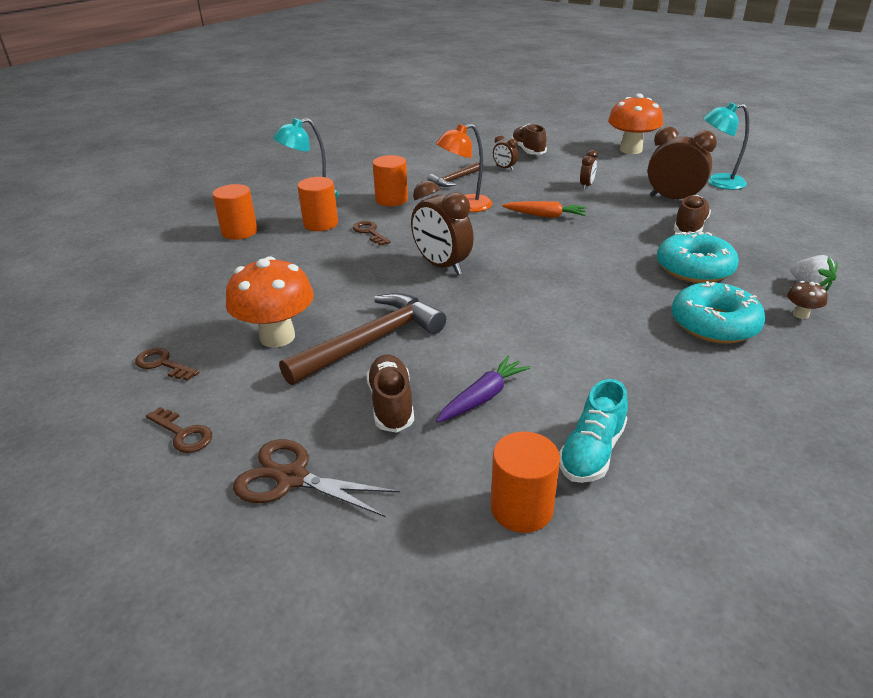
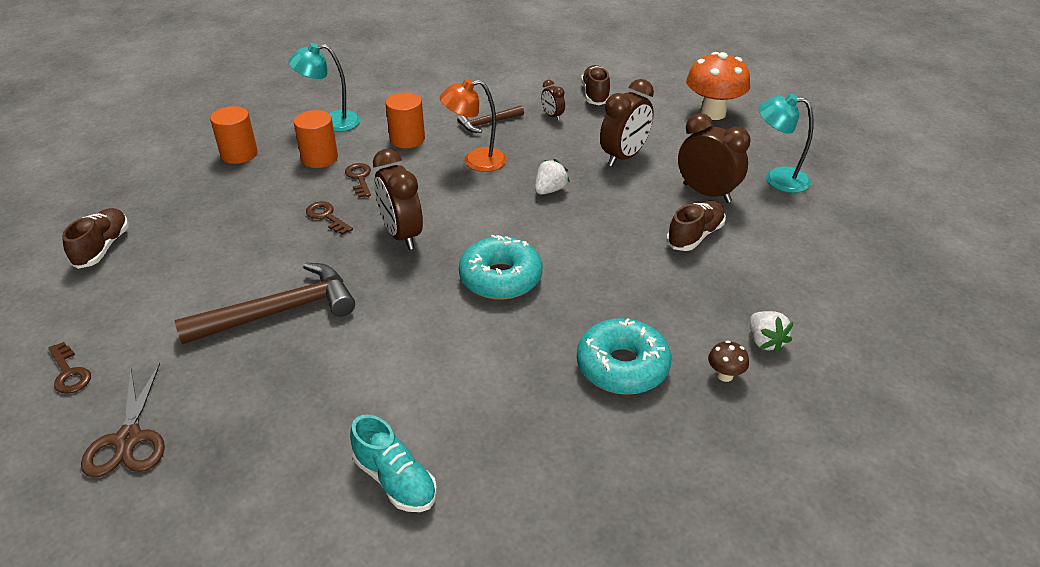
camera: 15 degrees right, 5 degrees up
brown key [135,348,200,381] -> brown key moved to [306,202,353,235]
orange mushroom [226,256,314,348] -> none
brown scissors [233,439,400,517] -> brown scissors turned 135 degrees counterclockwise [81,363,165,478]
brown shoe [367,355,414,433] -> brown shoe moved to [62,208,129,269]
purple carrot [436,356,530,423] -> none
orange cylinder [491,432,560,533] -> none
orange carrot [502,201,586,218] -> white strawberry [535,159,570,195]
turquoise shoe [559,379,628,483] -> turquoise shoe turned 90 degrees counterclockwise [350,414,437,512]
brown clock [580,150,598,190] -> brown clock [600,79,654,167], size x2.00
turquoise donut [657,231,739,283] -> turquoise donut moved to [459,235,542,300]

